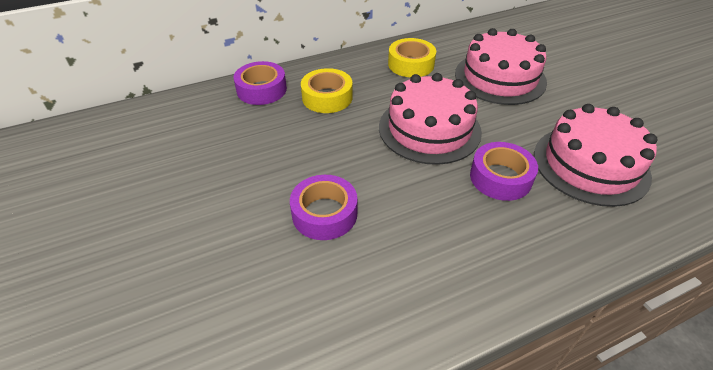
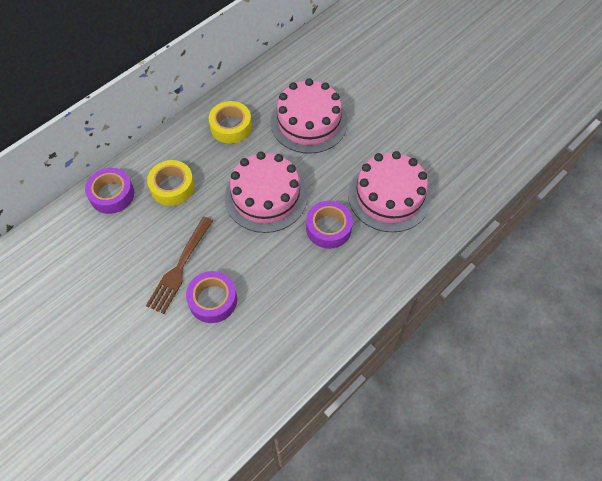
camera: 20 degrees left, 15 degrees up
none -> brown fork [146,217,213,314]

